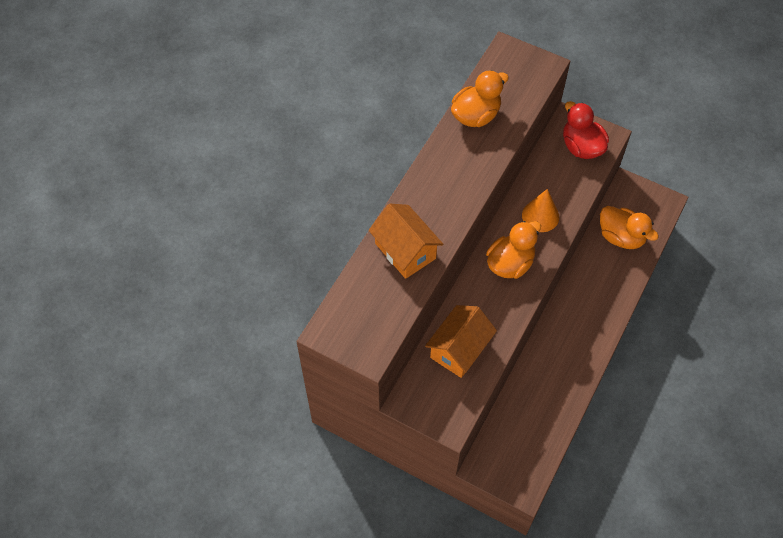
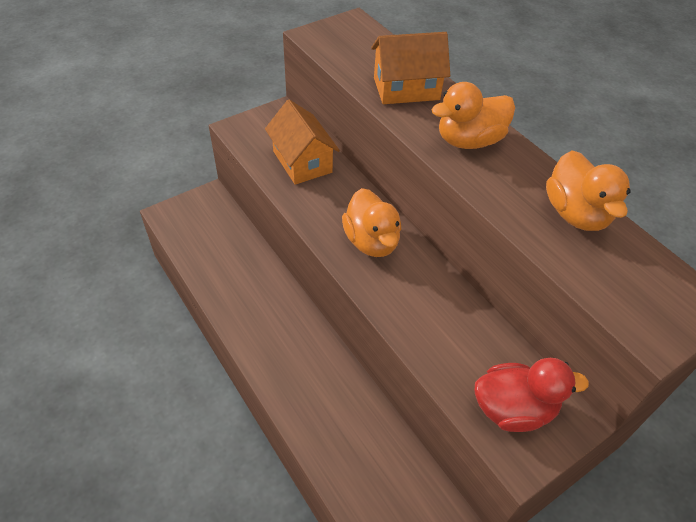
camera: 115 degrees right, 10 degrees down
orange cone [522,189,559,232] -> none
orange duck [600,206,659,249] -> orange duck moved to [431,82,515,149]

